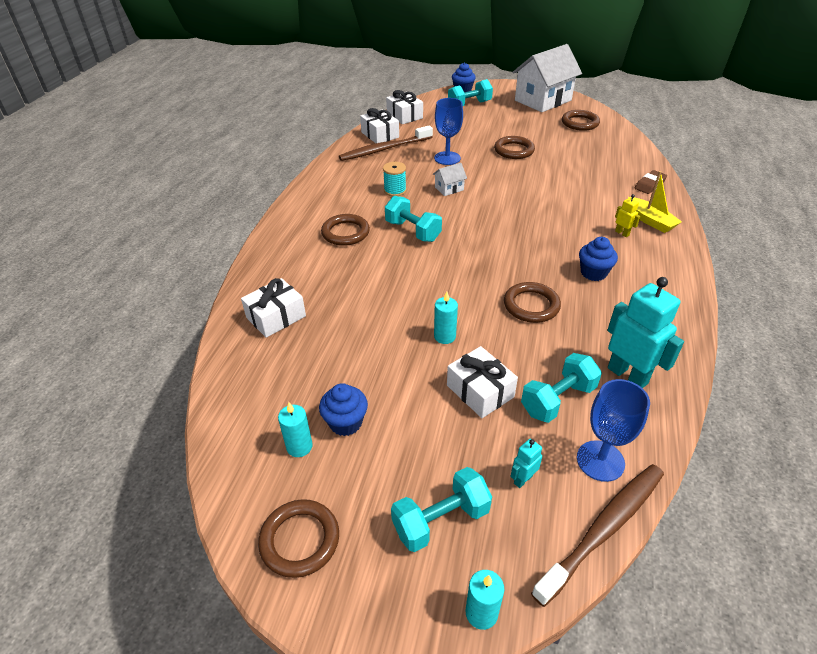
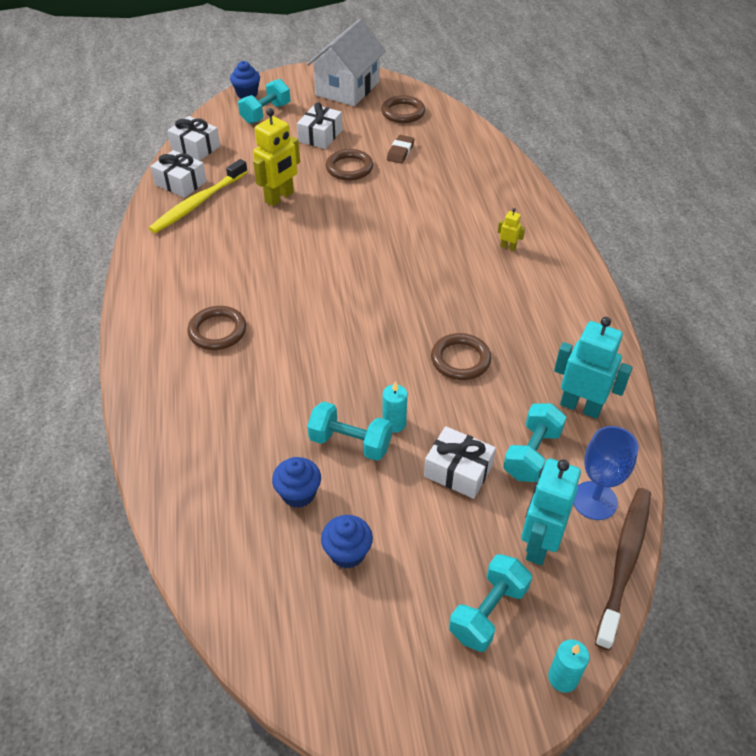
camera: 25 degrees left, 5 degrees up
white gift [241,278,306,338] -> white gift moved to [297,102,342,149]
brown ring [258,499,339,578] -> none
turquoise candle [278,402,313,457] -> none
brown toothbrush [339,126,433,161] -> yellow toothbrush [149,159,248,233]
turquoise spool [383,162,406,196] -> none
turquoise dumbbell [385,196,442,242] -> turquoise dumbbell moved to [307,402,392,461]
white house [433,163,467,196] -> none
blue goblet [434,98,463,165] -> yellow robot [253,108,300,206]
turquoise robot [510,438,542,488] -> turquoise robot [521,458,581,565], size x2.18
blue cupcake [579,237,618,281] -> blue cupcake moved to [272,457,321,508]
yellow boat [628,171,682,233] -> none
brown eraser [635,170,667,194] -> brown eraser moved to [387,135,414,164]

